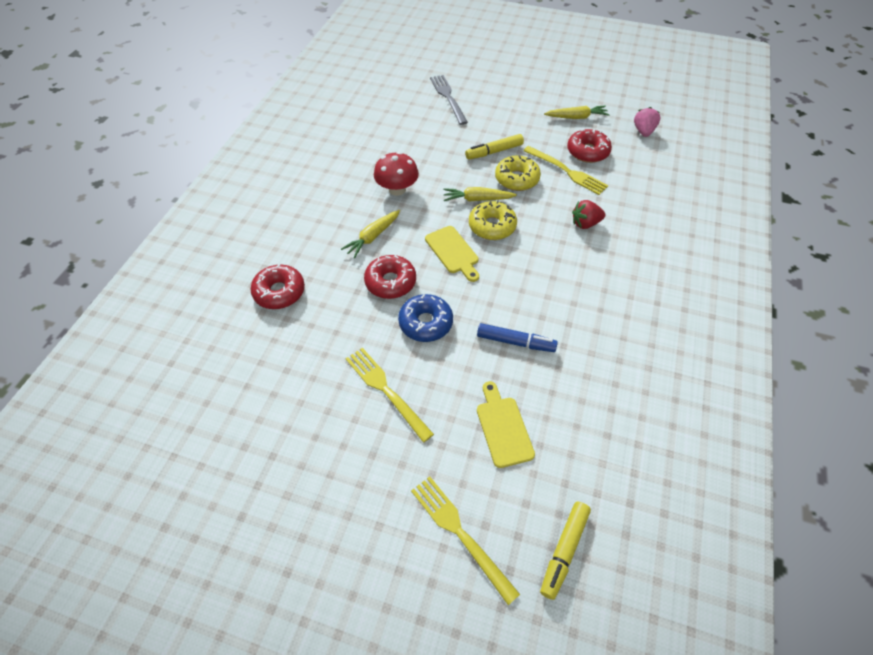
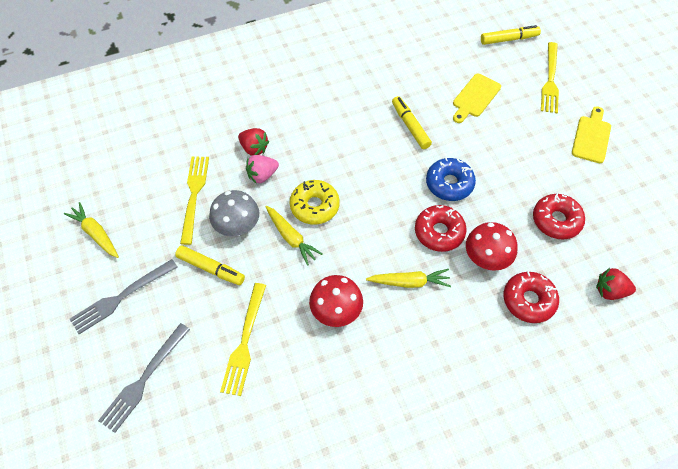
camera: 130 degrees left, 5 degrees up
yellow fork [346,348,434,443] -> yellow fork moved to [220,283,266,396]
yellow cutting board [425,226,479,282] -> yellow cutting board moved to [572,106,611,163]
blue marker [477,323,558,352] -> yellow marker [392,96,432,149]
yellow donut [495,155,541,191] -> grey mushroom [209,190,259,236]
red donut [567,129,612,163] -> red donut moved to [533,193,585,239]
pink strawberry [634,107,660,137] -> pink strawberry moved to [246,155,279,184]
none -> grey fork [70,259,178,334]
none -> red mushroom [466,222,518,271]
none -> red strawberry [596,268,636,300]

